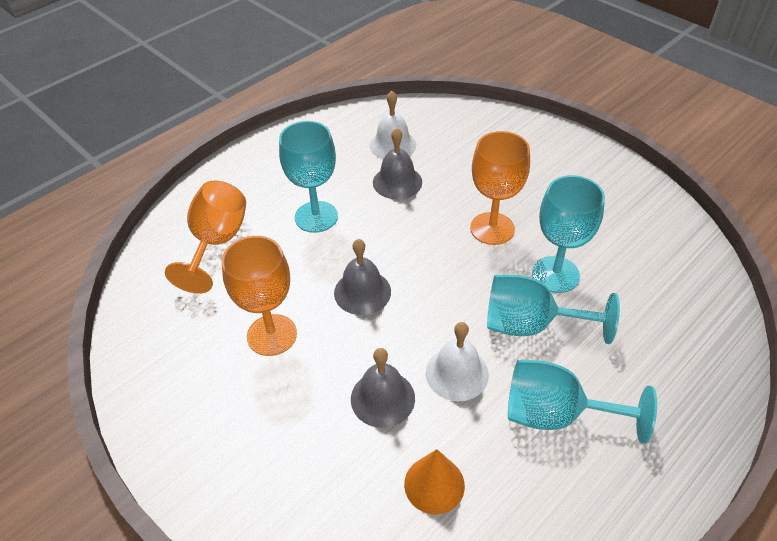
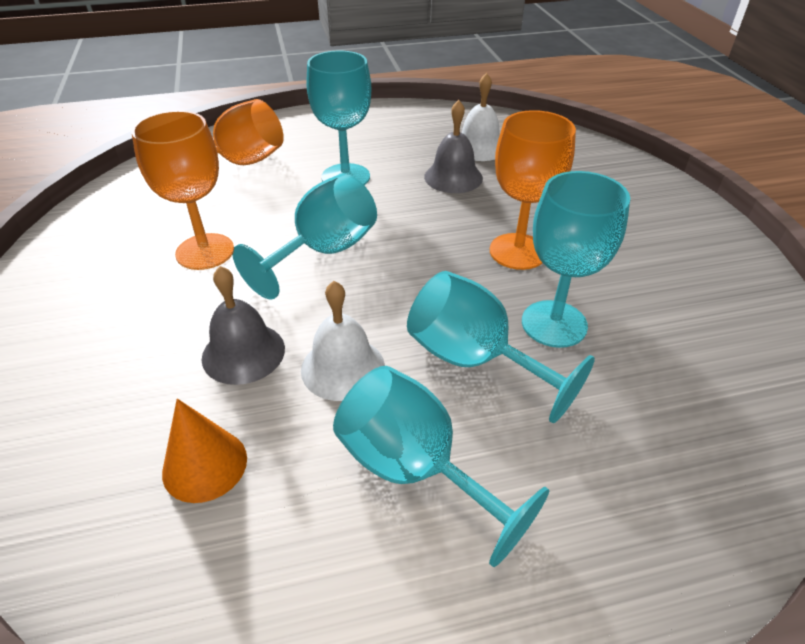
camera: 30 degrees right, 5 degrees down
grey bell [334,239,391,315] -> turquoise goblet [232,174,377,300]

